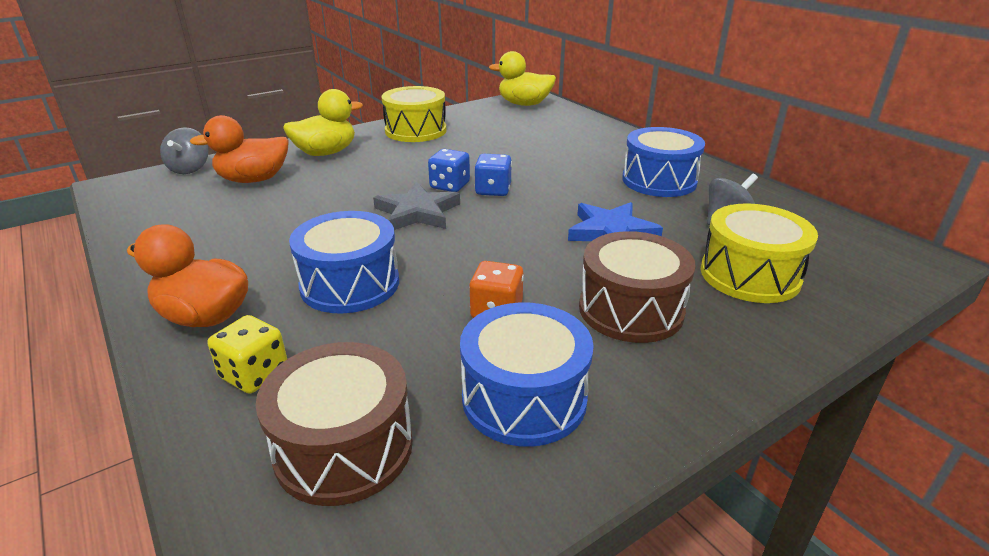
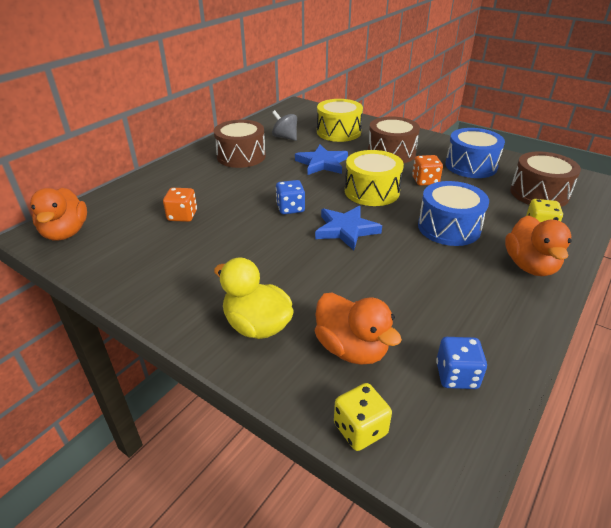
camera: 110 degrees left, 5 degrees up
grey spinning top [160,127,209,174] -> yellow dice [334,383,392,451]
grey star [373,182,460,230] -> blue star [315,206,382,250]
yellow drum [382,86,446,142] -> yellow drum moved to [345,150,404,206]
blue dice [428,149,470,192] -> blue dice moved to [436,337,487,389]
yellow duck [489,51,556,106] -> orange duck [30,188,87,241]
blue drum [622,127,705,197] -> brown drum [214,120,266,168]
none -> orange dice [163,188,197,222]

